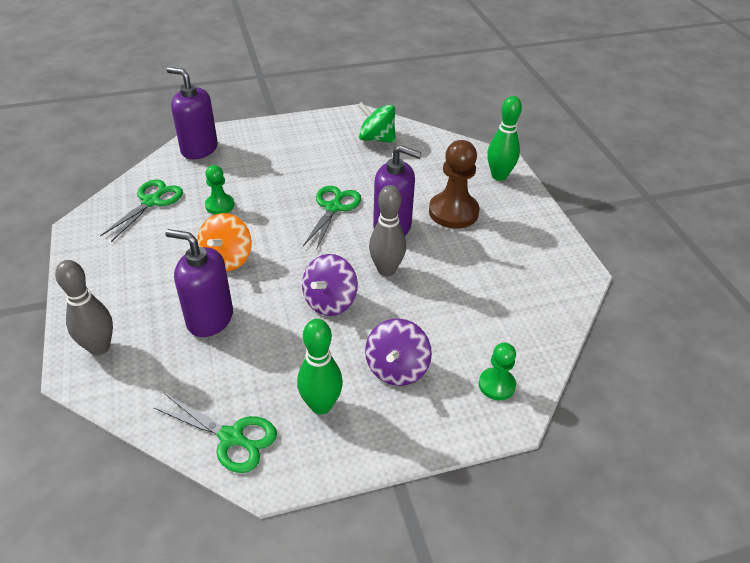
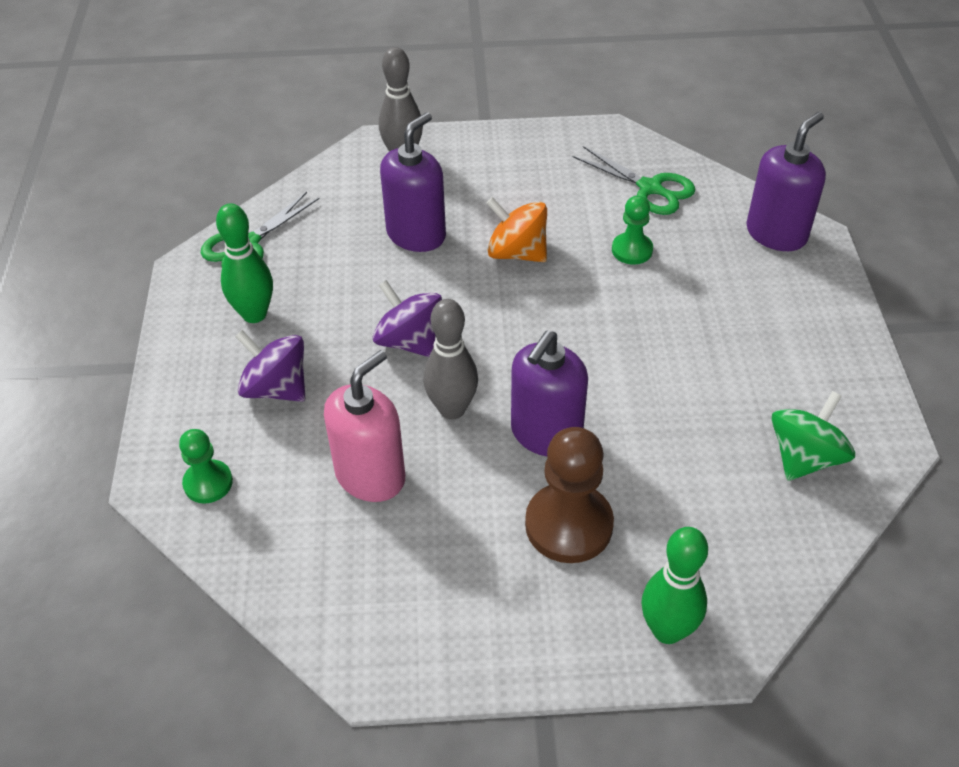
camera: 105 degrees right, 5 degrees up
green scissors [303,186,361,251] -> none
none -> pink soap dispenser [324,350,405,502]

